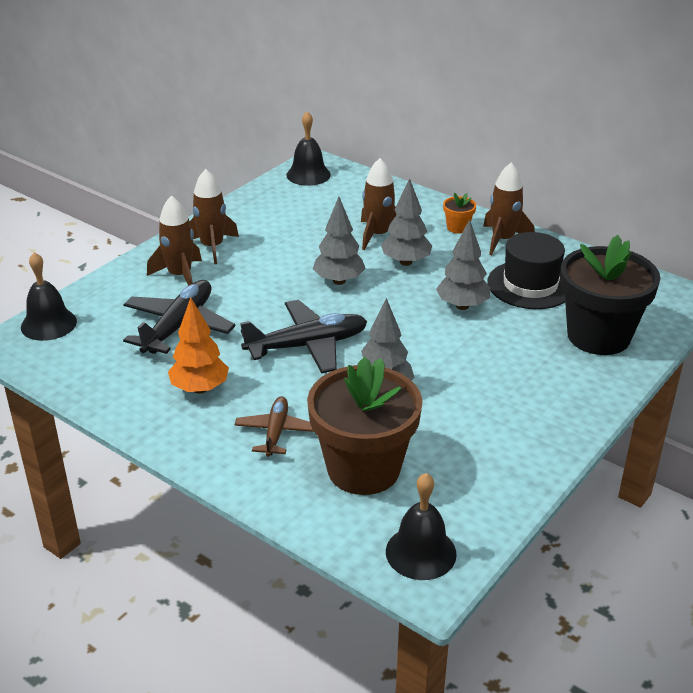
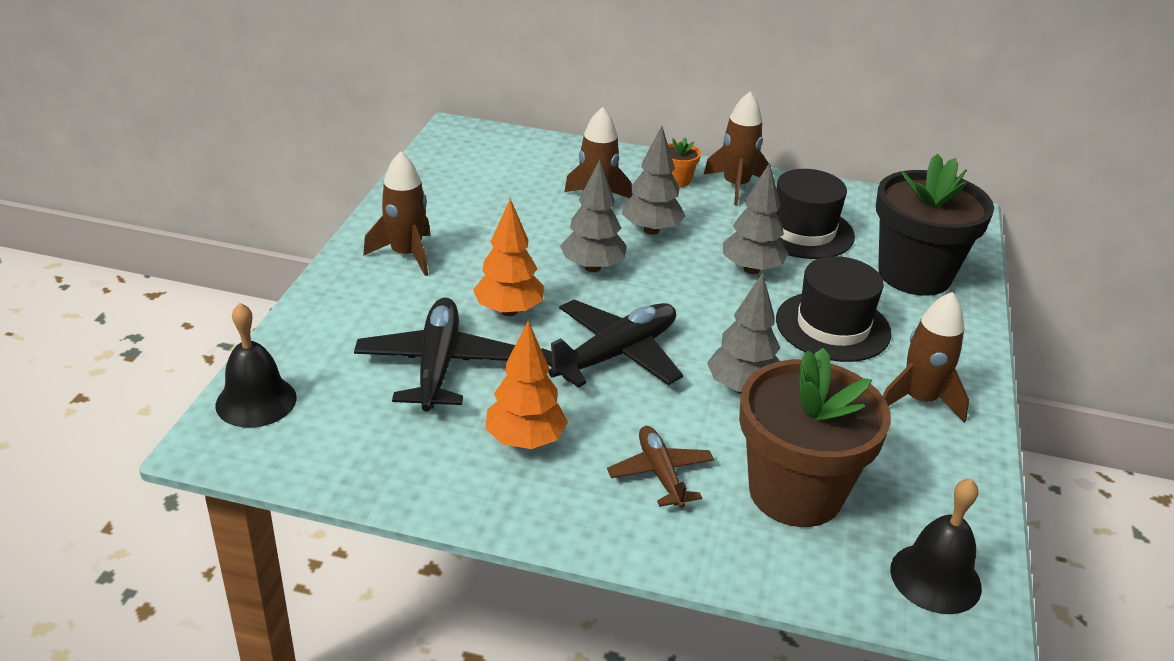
camera: 25 degrees left, 0 degrees up
brown rocket [147,195,202,286] -> brown rocket moved to [883,292,969,423]
black bell [286,111,331,186] -> none
none -> orange tree [473,198,544,316]
none -> black hat [776,256,891,362]

